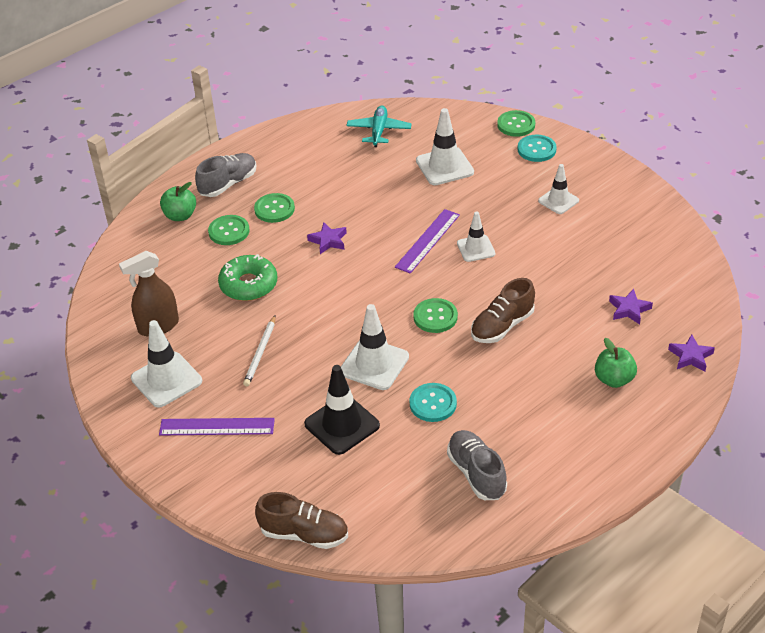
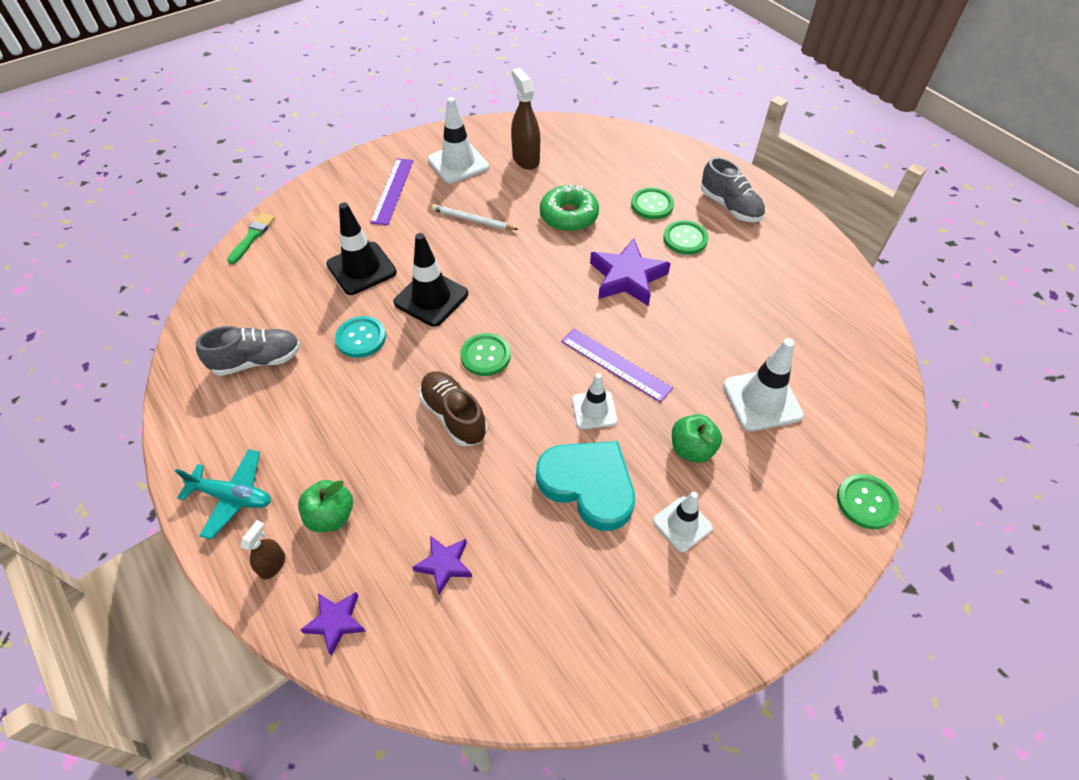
camera: 95 degrees right, 10 degrees up
green apple [160,182,196,221] -> green apple moved to [672,414,722,463]
brown shoe [255,492,348,549] -> green brush [227,213,275,264]
purple star [307,222,347,254] -> purple star [590,238,671,306], size x1.79
white traffic cone [341,304,409,390] -> black traffic cone [394,233,468,327]
turquoise plane [346,105,412,147] -> turquoise plane moved to [175,449,271,539]
turquoise button [517,135,557,162] -> none
none -> brown spray bottle [240,520,285,579]
none -> turquoise heart [536,441,635,531]

